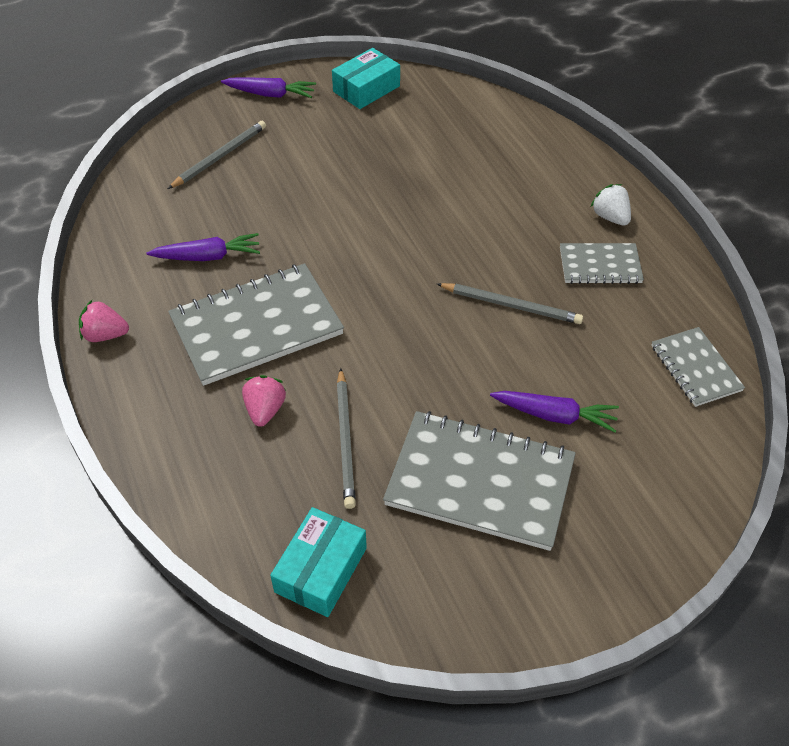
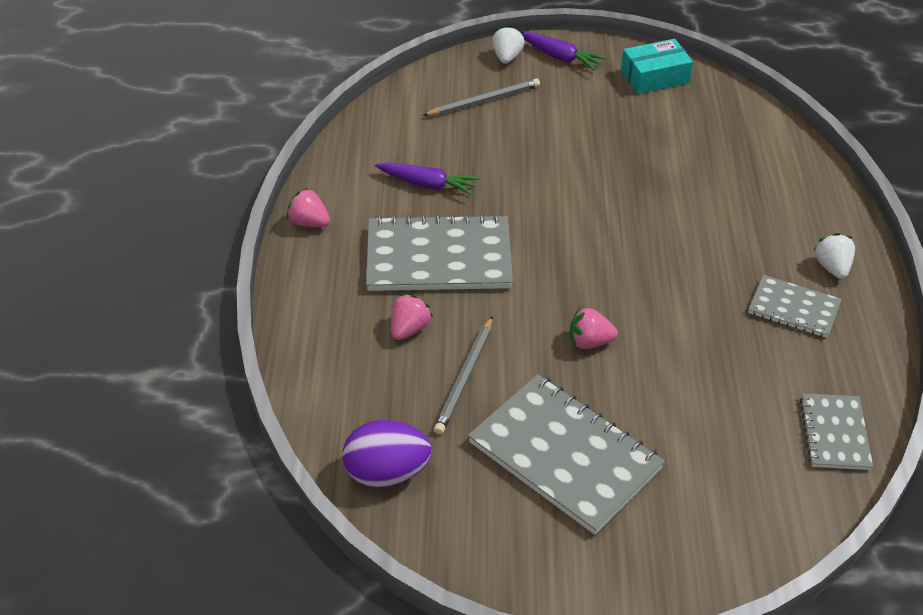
camera: 25 degrees right, 5 degrees down
turquoise box [270,507,367,617] -> purple egg [343,420,432,488]
grey pencil [437,283,583,324] -> none
purple carrot [490,391,619,433] -> none
none -> white strawberry [492,25,525,64]
none -> pink strawberry [569,306,618,349]

